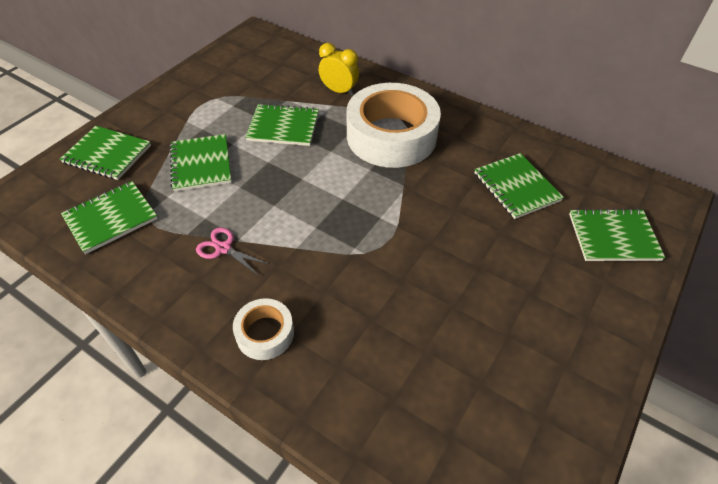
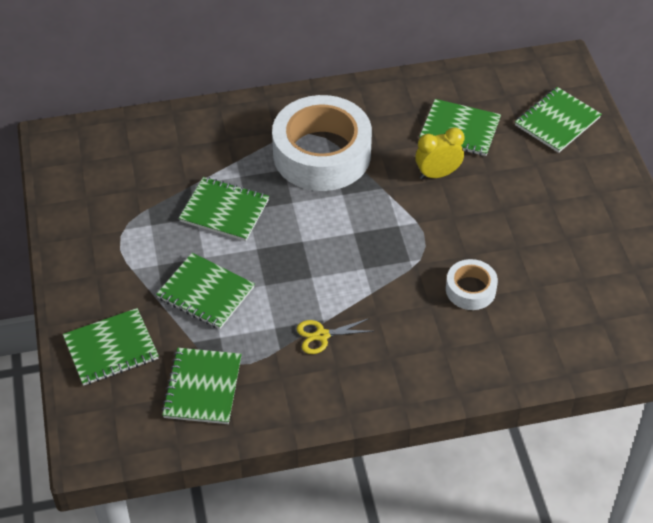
camera: 45 degrees left, 0 degrees up
pink scissors [196,227,269,276] -> yellow scissors [297,318,374,354]
white tape [233,298,294,360] -> white tape moved to [446,259,498,310]
green notebook [245,103,319,146] -> green notebook turned 60 degrees clockwise [179,177,269,241]
yellow clock [319,43,359,96] -> yellow clock moved to [415,127,464,179]

